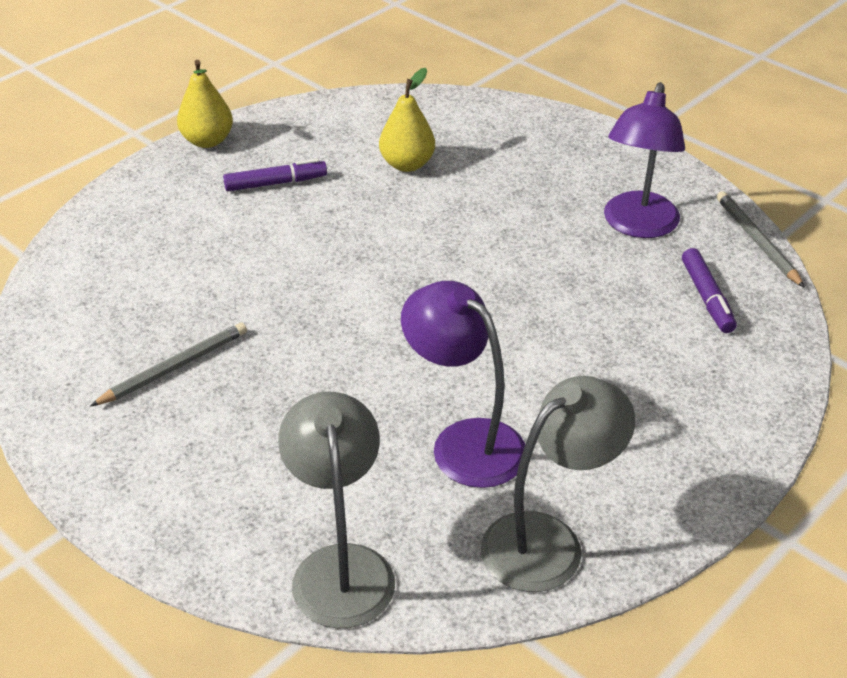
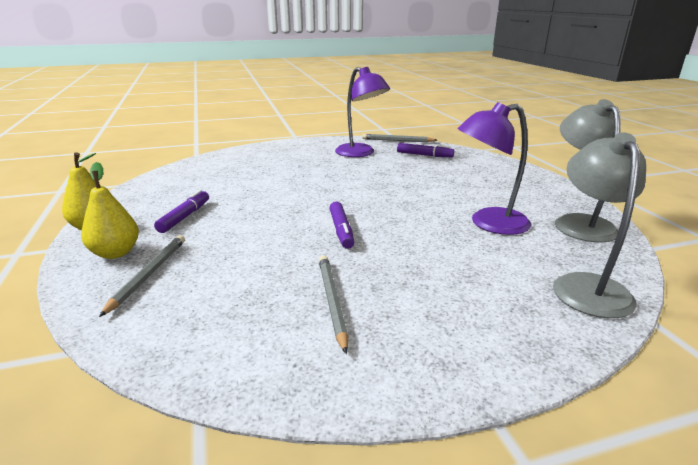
camera: 60 degrees left, 15 degrees down
grey lamp [278,392,395,628] -> grey lamp turned 75 degrees clockwise [553,132,646,318]
yellow pear [379,68,435,172] -> yellow pear moved to [81,162,139,259]
none -> grey pencil [99,235,185,317]
none -> purple marker [330,202,354,249]

